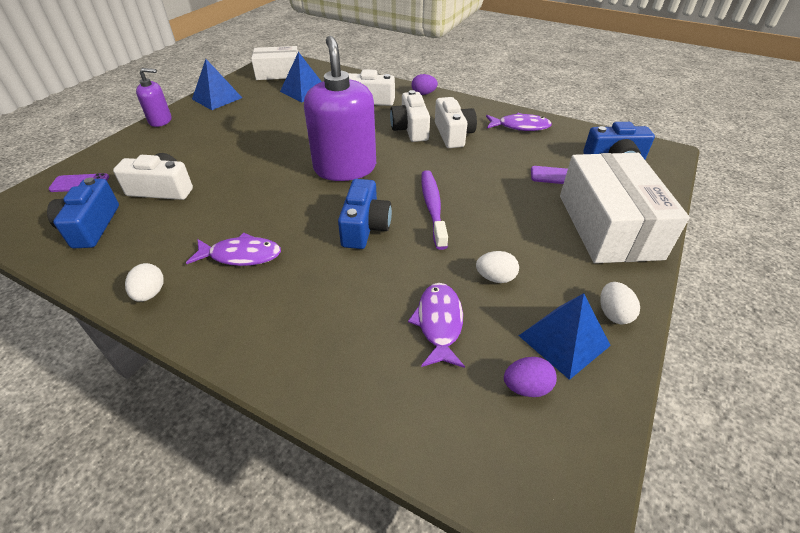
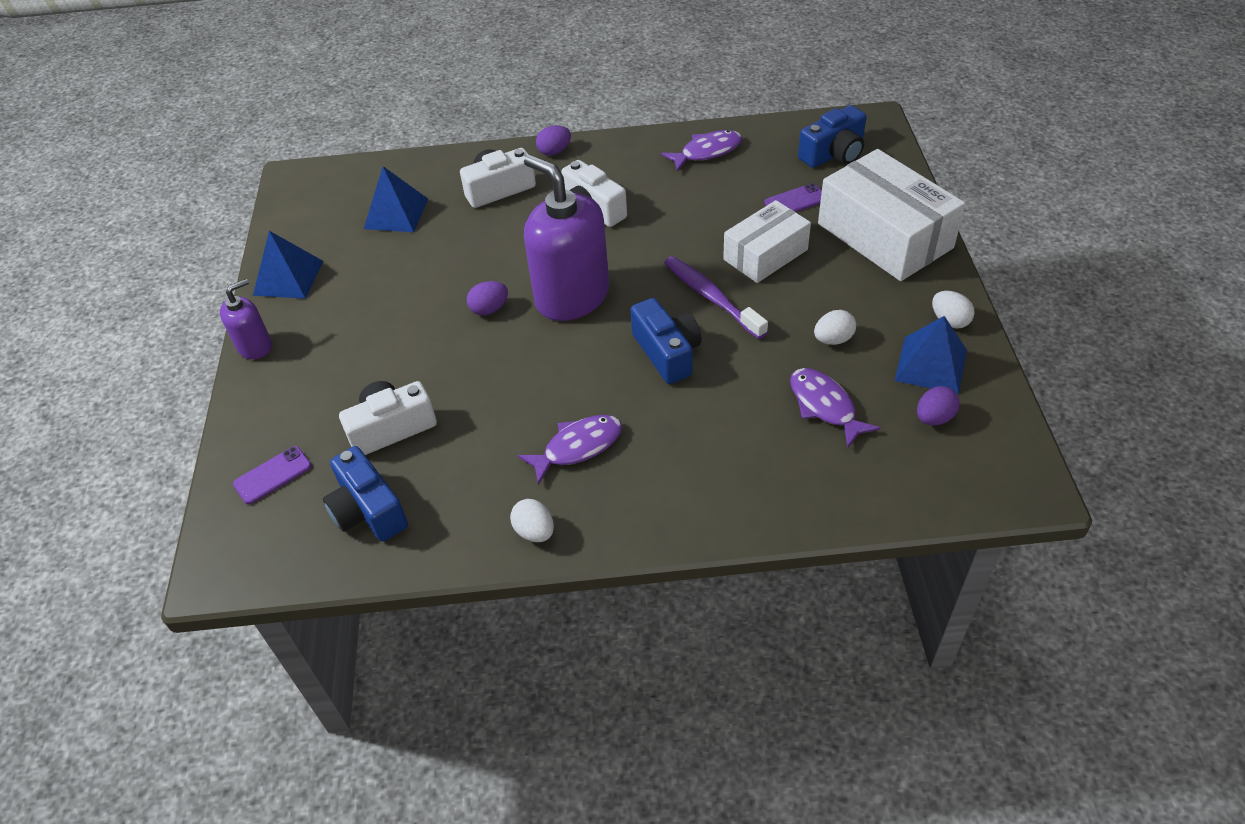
camera: 30 degrees left, 5 degrees up
white box [251,46,298,80] -> white box moved to [723,200,811,283]
white camera [435,97,477,148] -> none
none -> purple egg [467,281,508,315]

